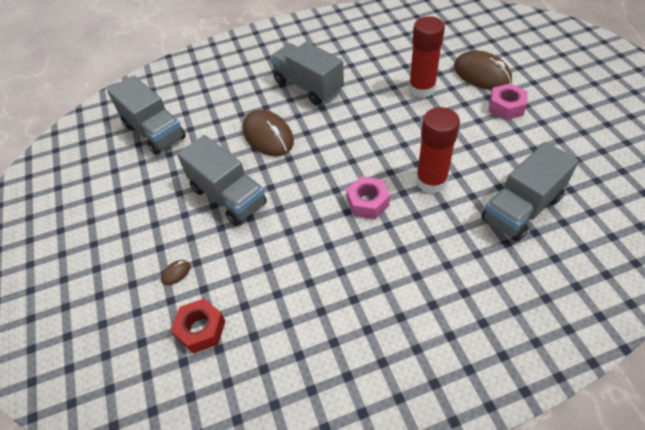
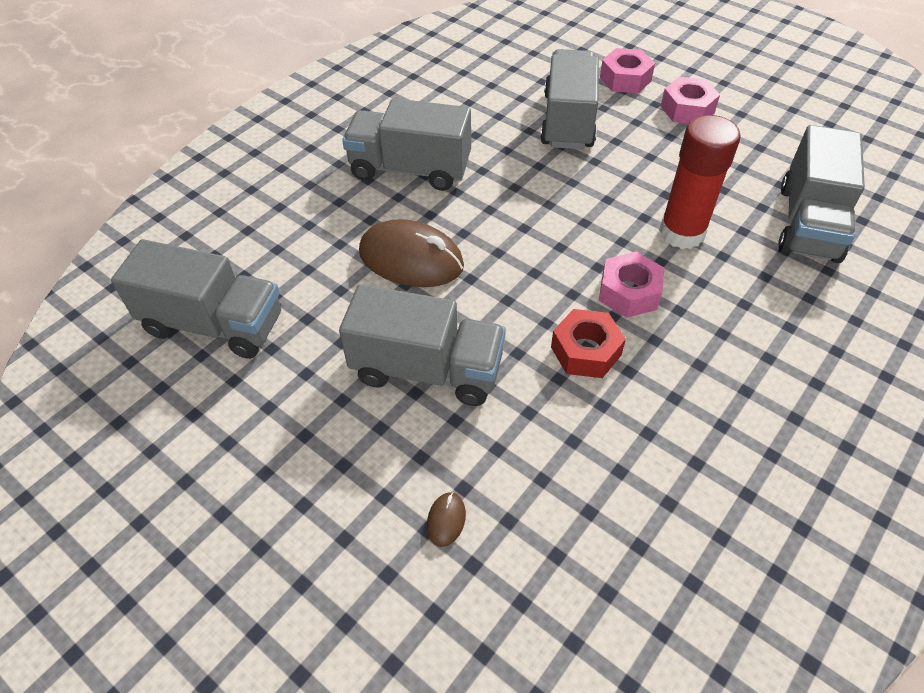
camera: 35 degrees left, 0 degrees up
red nut [171,299,225,354] -> red nut moved to [551,309,626,378]
red glue stick [409,16,445,98] -> grey truck [540,49,599,149]
brown mouse [454,50,512,90] -> pink nut [600,48,655,93]

